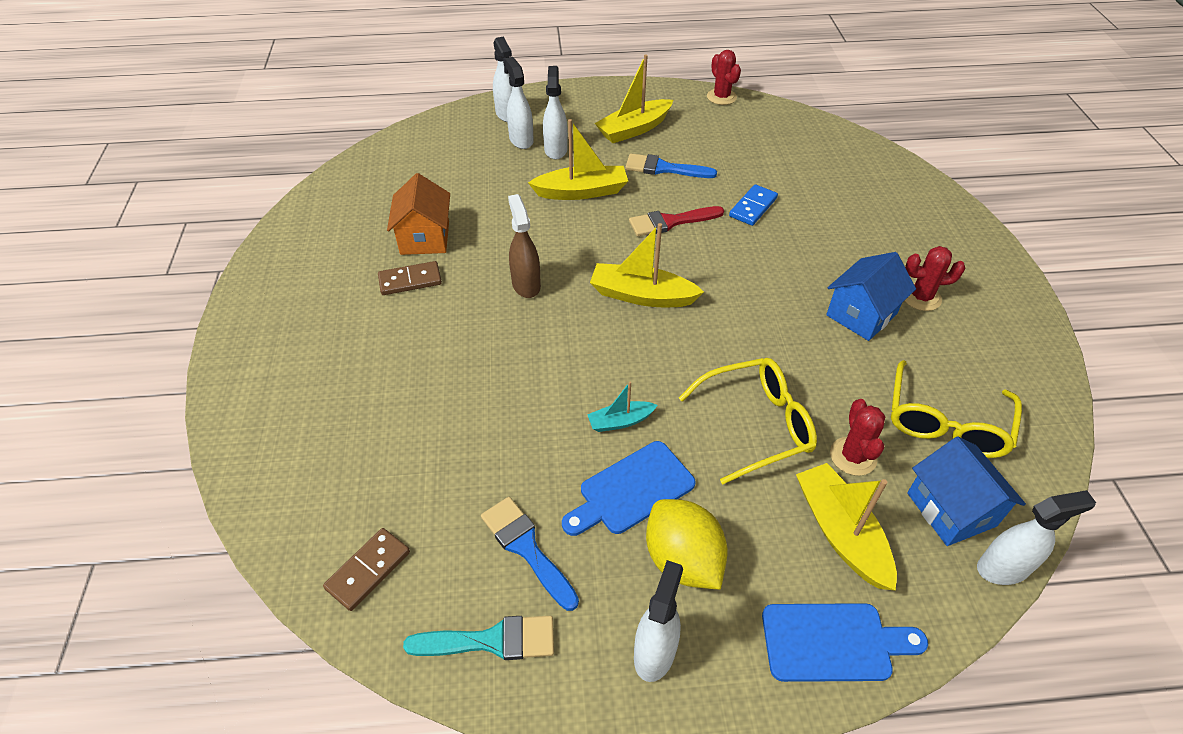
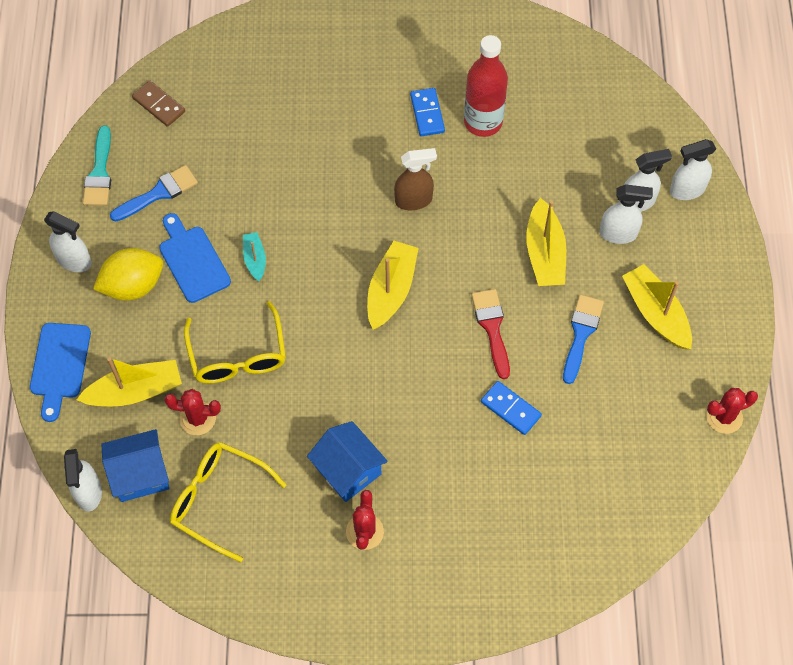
camera: 95 degrees right, 15 degrees up
brown domino [378,261,442,295] -> blue domino [410,88,445,136]
orange house [387,173,450,255] -> red bottle [464,35,508,137]

